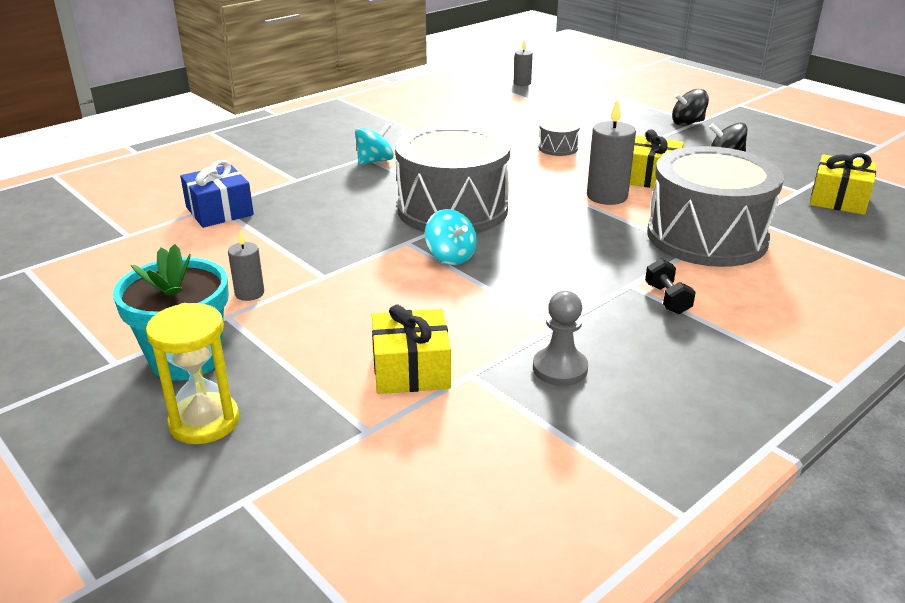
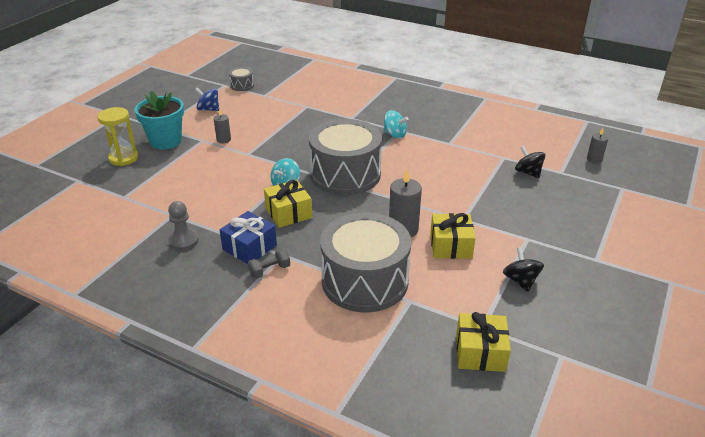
camera: 70 degrees right, 5 degrees up
blue gift [180,160,254,228] -> blue gift moved to [220,211,277,264]
yellow gift [372,304,451,394] -> yellow gift moved to [264,180,312,228]
grey drum [538,118,580,156] -> grey drum moved to [229,67,254,91]
black dumbbell [645,259,696,314] -> grey dumbbell [248,249,290,279]
black spinning top [672,89,709,126] -> black spinning top moved to [515,146,546,178]
none -> blue spinning top [195,88,219,111]

